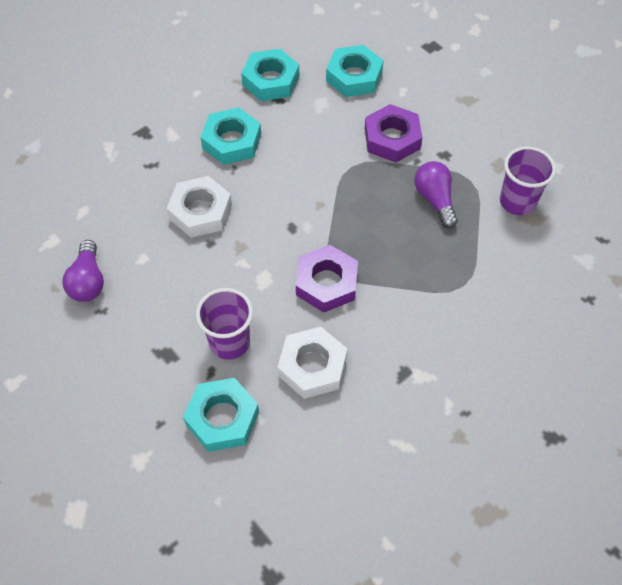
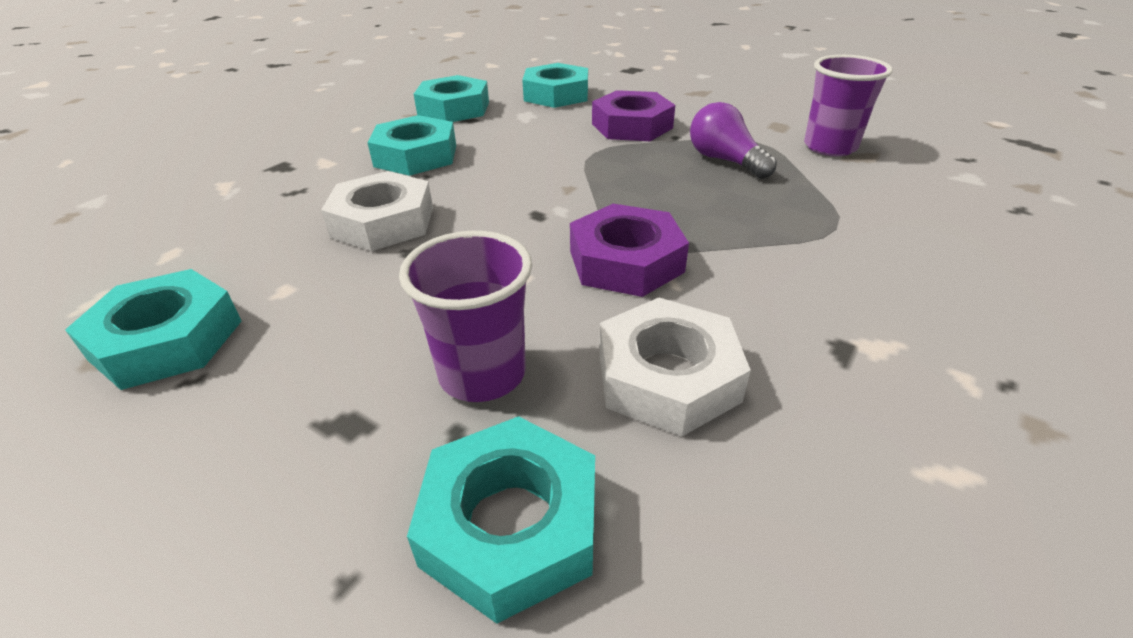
camera: 15 degrees left, 20 degrees down
purple light bulb [62,240,104,302] -> turquoise nut [65,269,242,390]

